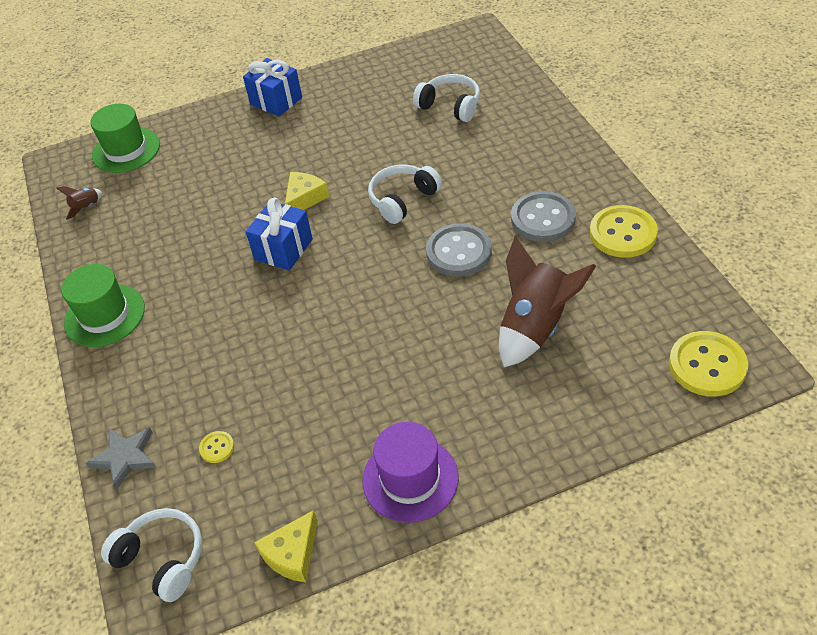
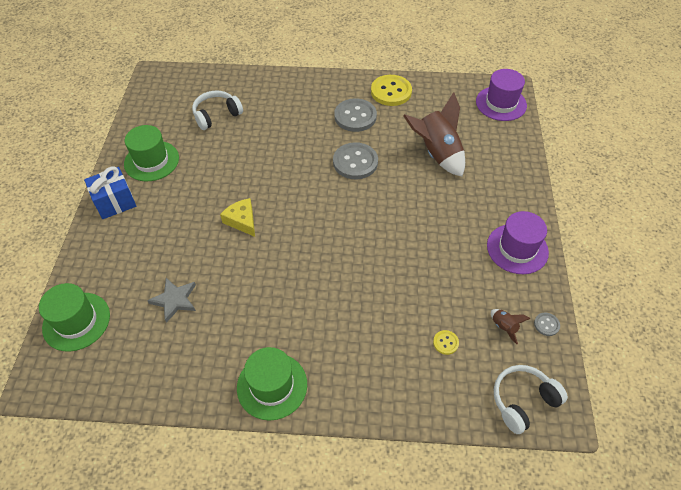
camera: 70 degrees left, 5 degrees up
brown rocket [56,186,102,220] -> brown rocket moved to [491,309,530,344]
grey star [86,428,156,490] -> grey star moved to [147,278,196,323]
blue gift [246,197,313,270] -> none
yellow cheese [254,510,318,582] -> grey button [534,313,560,336]
white headphones [368,165,442,224] -> none
yellow button [669,331,748,397] -> purple hat [476,69,527,121]
none -> green hat [124,125,179,181]

